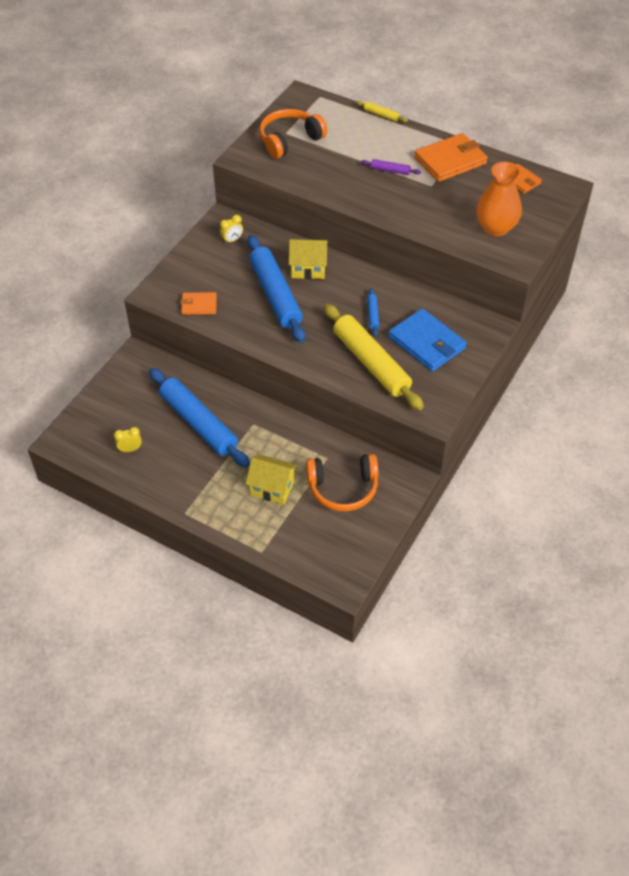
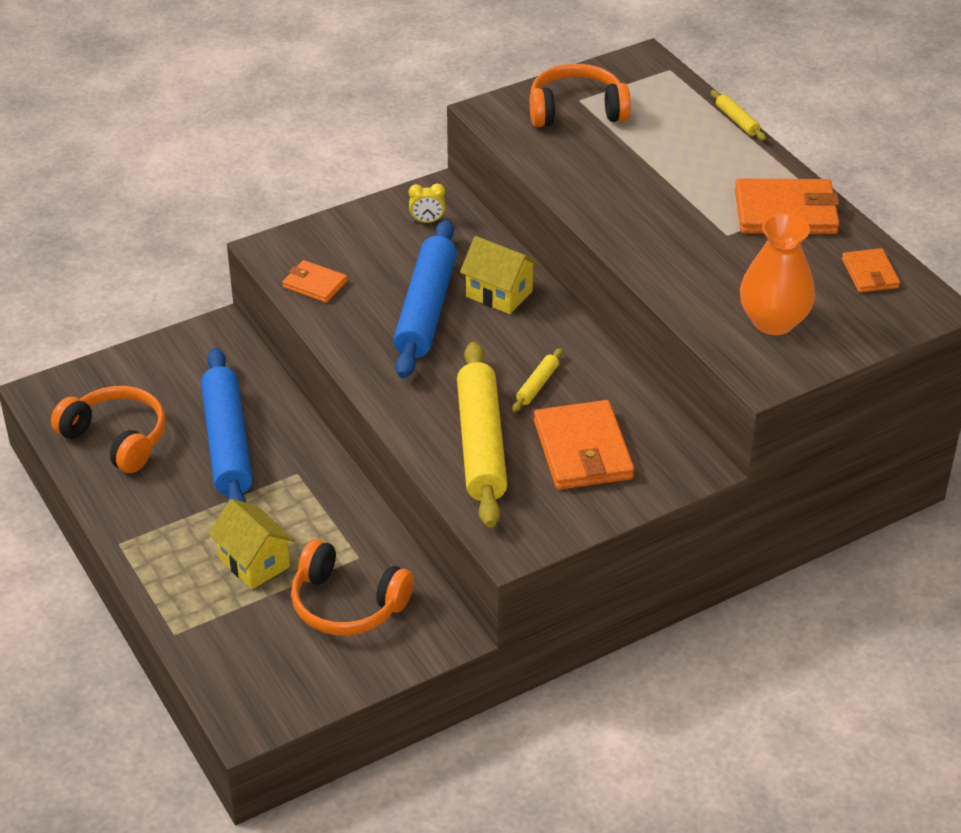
camera: 30 degrees right, 10 degrees down
yellow clock [114,427,142,452] -> orange headphones [51,386,166,473]
purple rolling pin [361,159,421,175] -> none
blue rolling pin [367,288,379,336] -> yellow rolling pin [512,348,562,412]
blue wallet [388,308,467,372] -> orange wallet [534,400,634,490]

